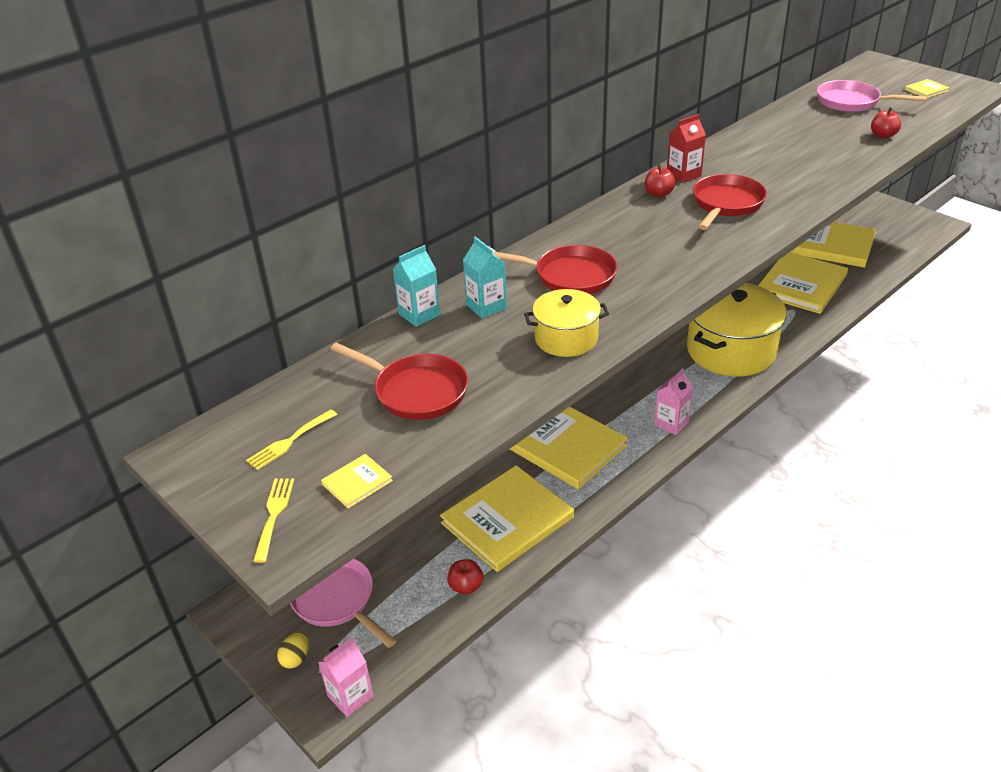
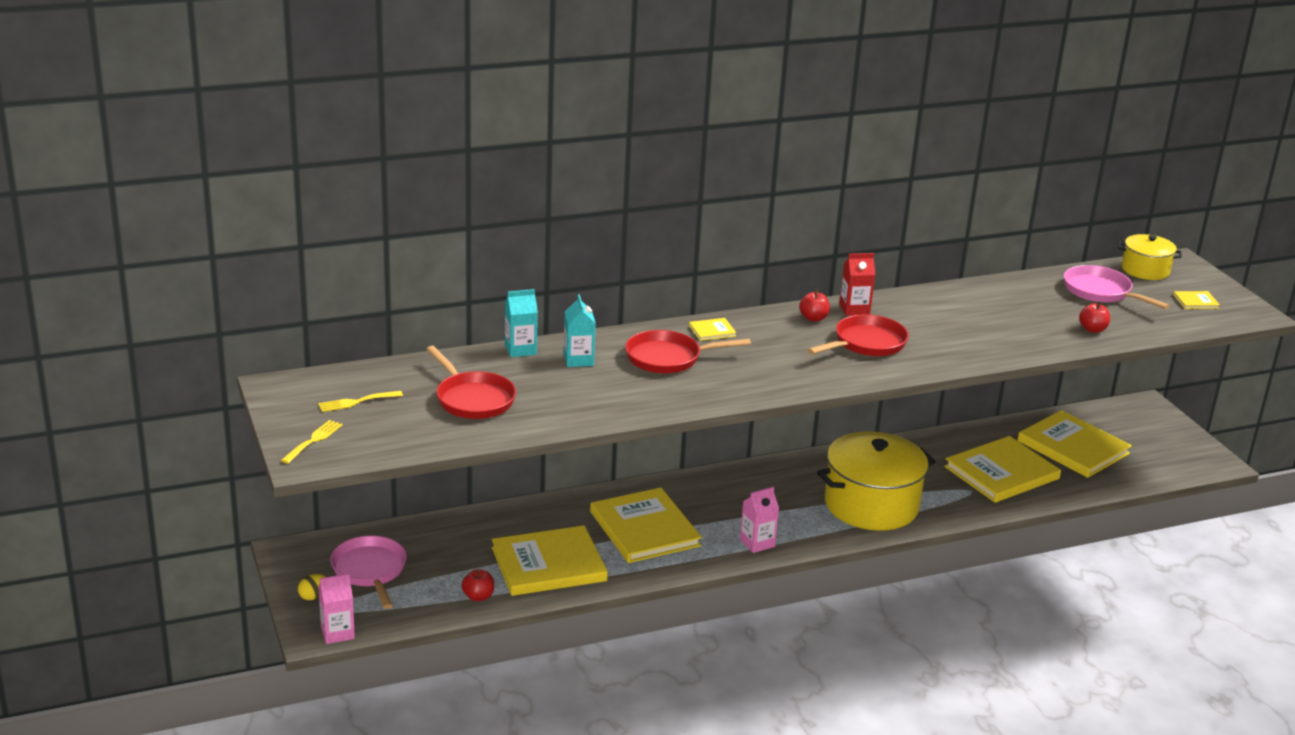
camera: 20 degrees right, 10 degrees down
yellow book [321,454,393,508] -> yellow book moved to [689,318,736,341]
red pan [494,245,618,294] -> red pan turned 135 degrees clockwise [625,330,751,374]
yellow pot [524,289,609,357] -> yellow pot moved to [1118,234,1182,280]

